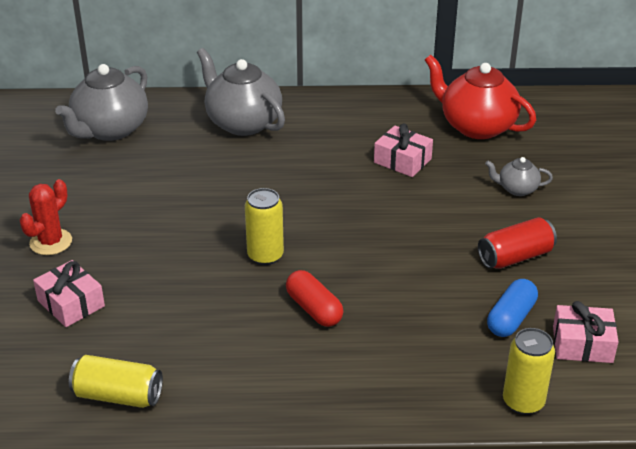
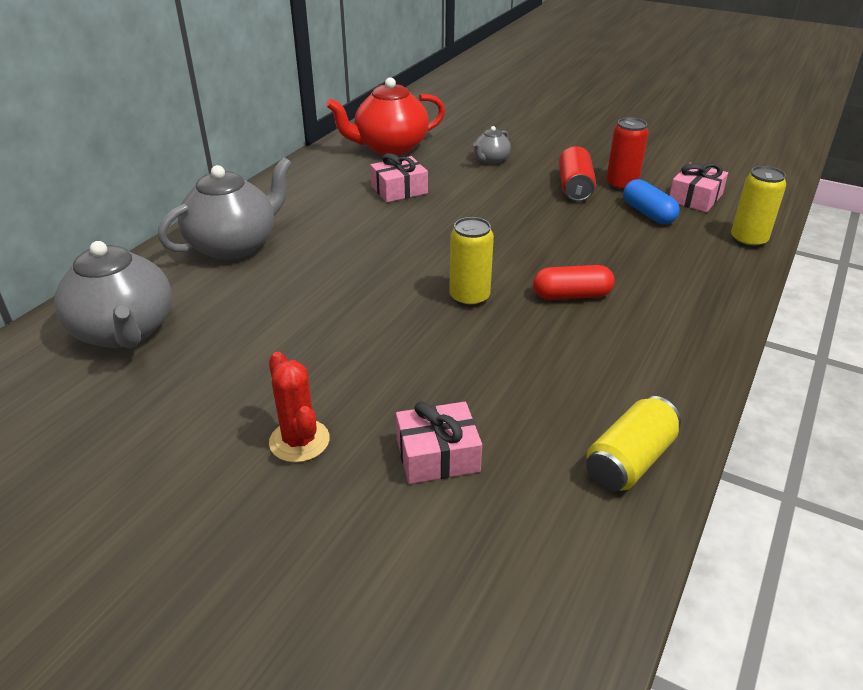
camera: 60 degrees left, 0 degrees up
grey teapot [197,48,285,136] -> grey teapot turned 150 degrees clockwise [158,157,292,260]
none -> red can [606,117,648,191]

